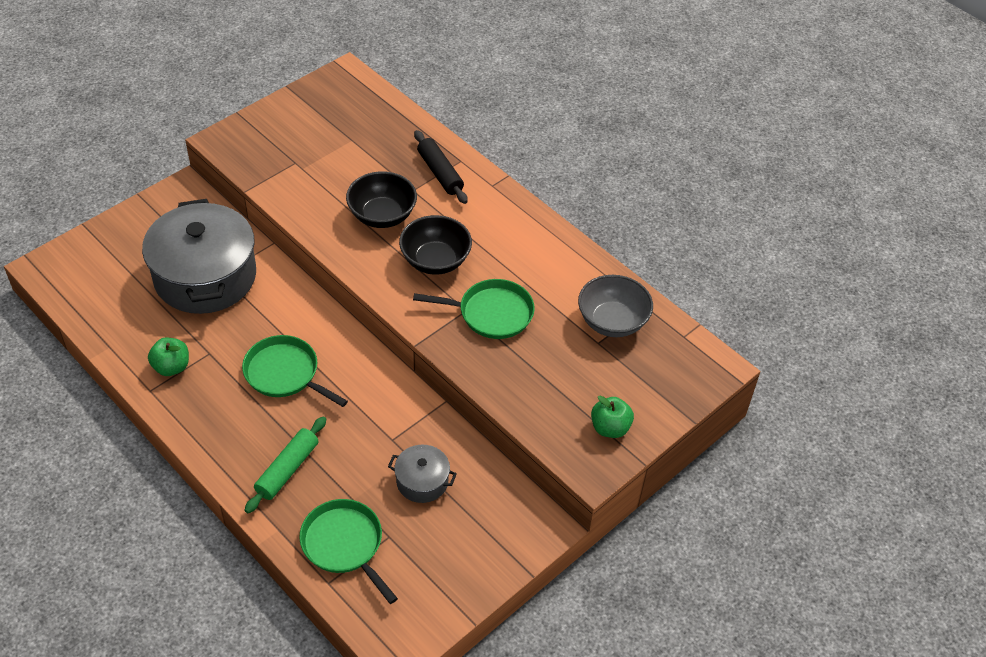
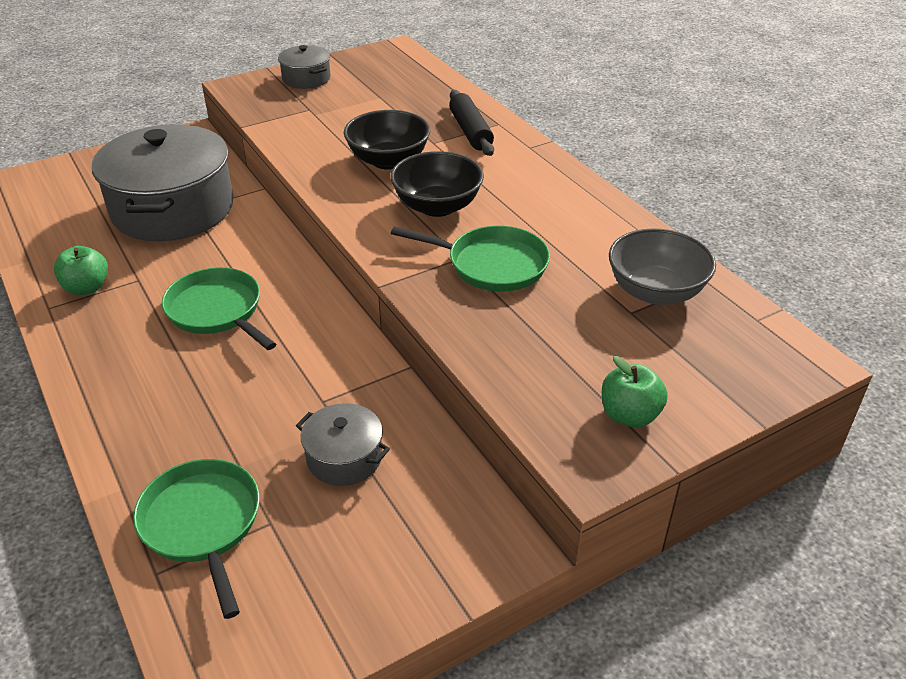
camera: 15 degrees right, 10 degrees down
green rolling pin [245,417,326,513] -> none
none -> grey pot [278,45,331,89]

